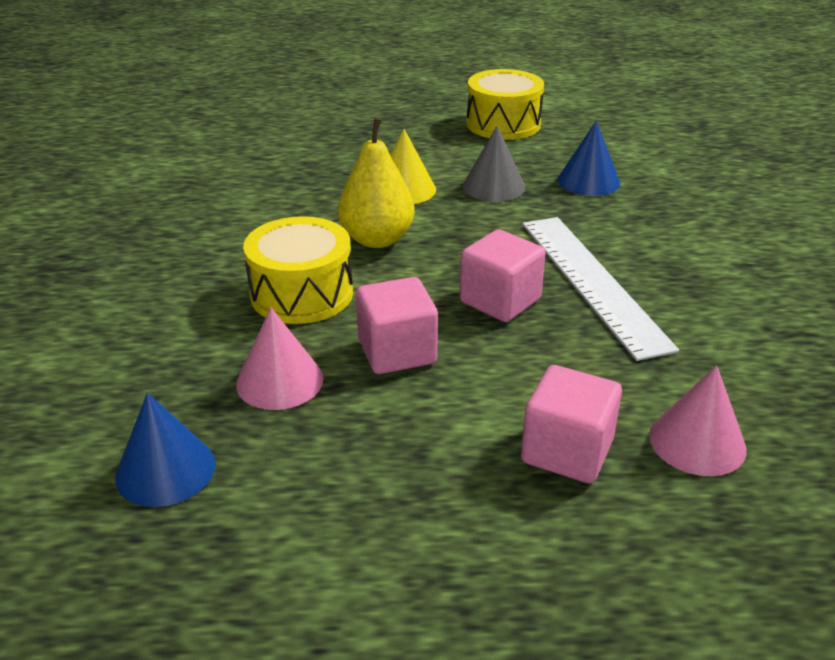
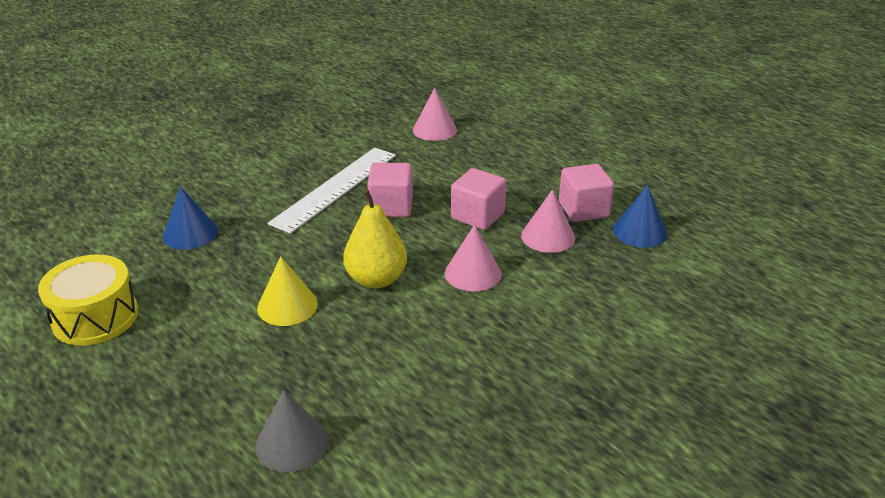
camera: 130 degrees left, 0 degrees up
yellow drum [243,216,353,324] -> pink cone [445,225,502,291]
grey cone [463,126,525,201] -> grey cone moved to [255,390,328,472]
pink cube [521,365,622,483] -> pink cube moved to [559,164,614,222]

